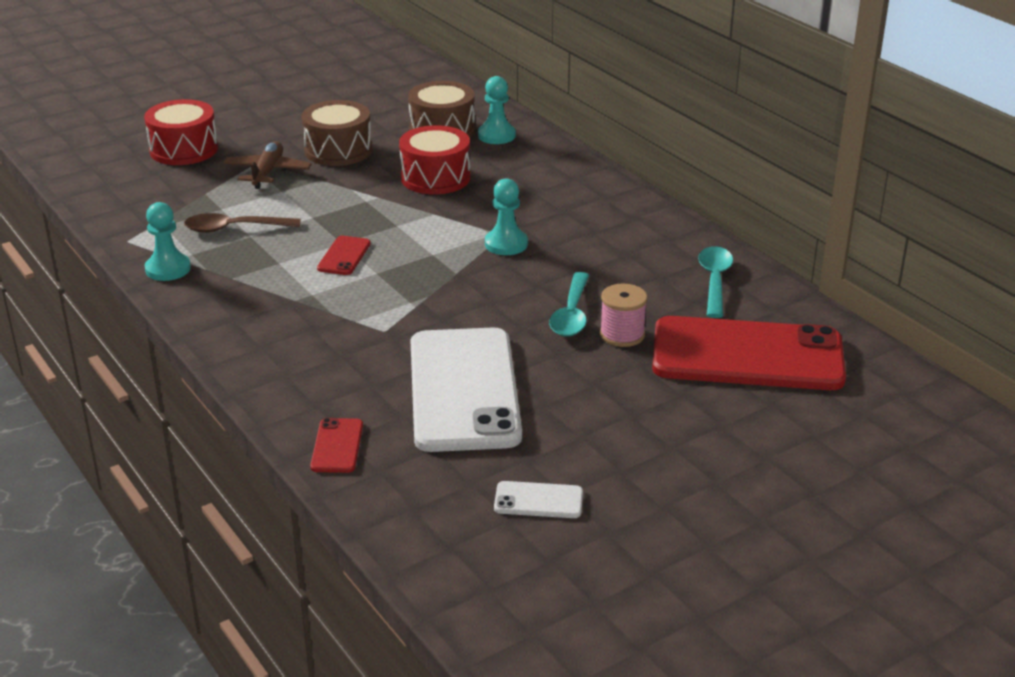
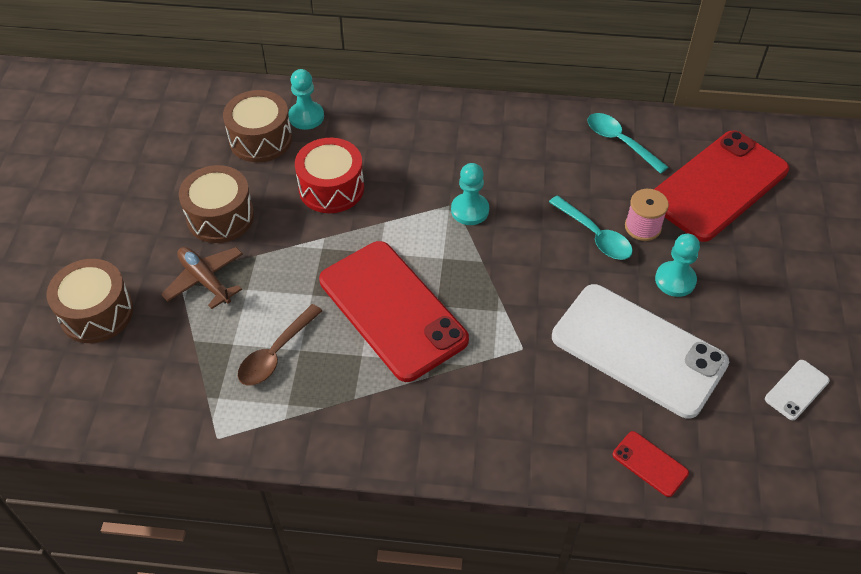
camera: 50 degrees left, 20 degrees up
red drum [144,99,218,165] -> brown drum [47,259,133,343]
turquoise pawn [145,202,191,281] -> turquoise pawn moved to [655,234,700,297]
red phone [317,236,371,275] -> red phone [319,241,469,382], size x2.48

